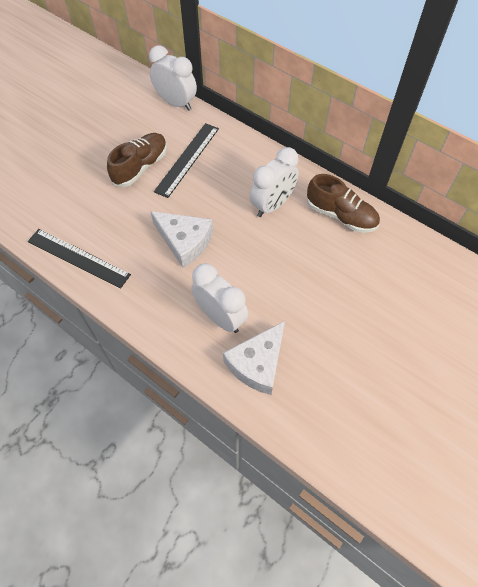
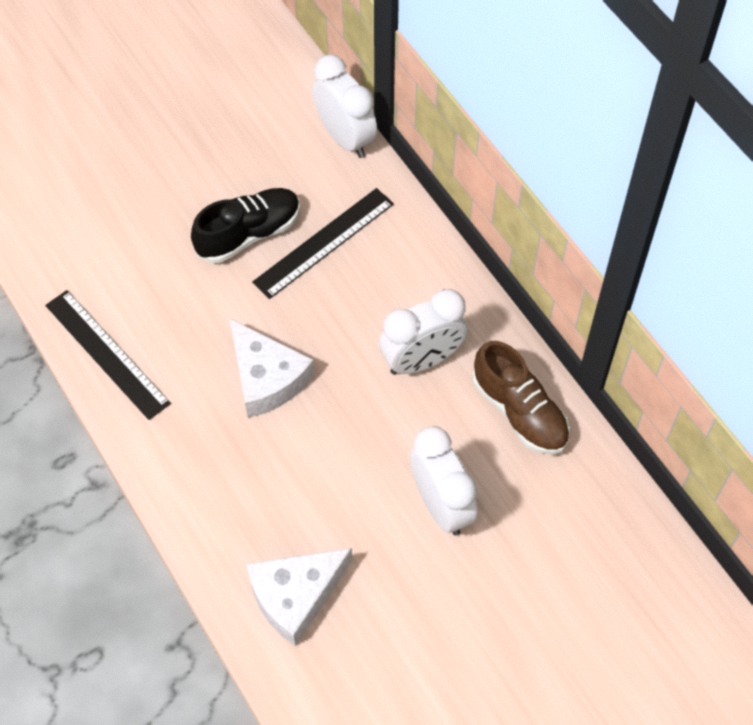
camera: 20 degrees right, 0 degrees up
brown shoe [107,133,167,187] -> black shoe [191,188,300,263]
white clock [191,263,248,333] -> white clock moved to [410,426,477,535]

